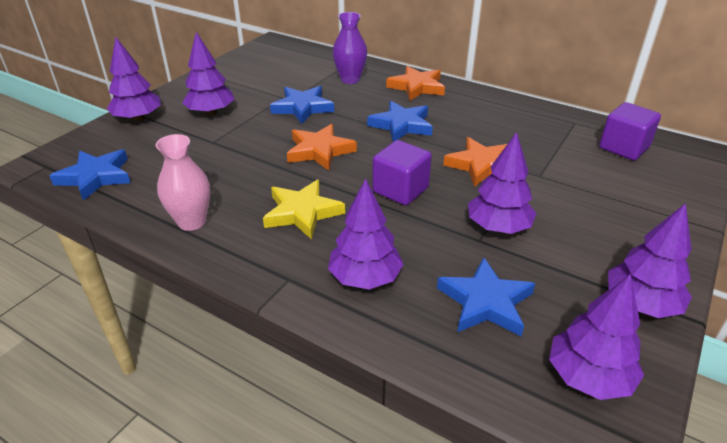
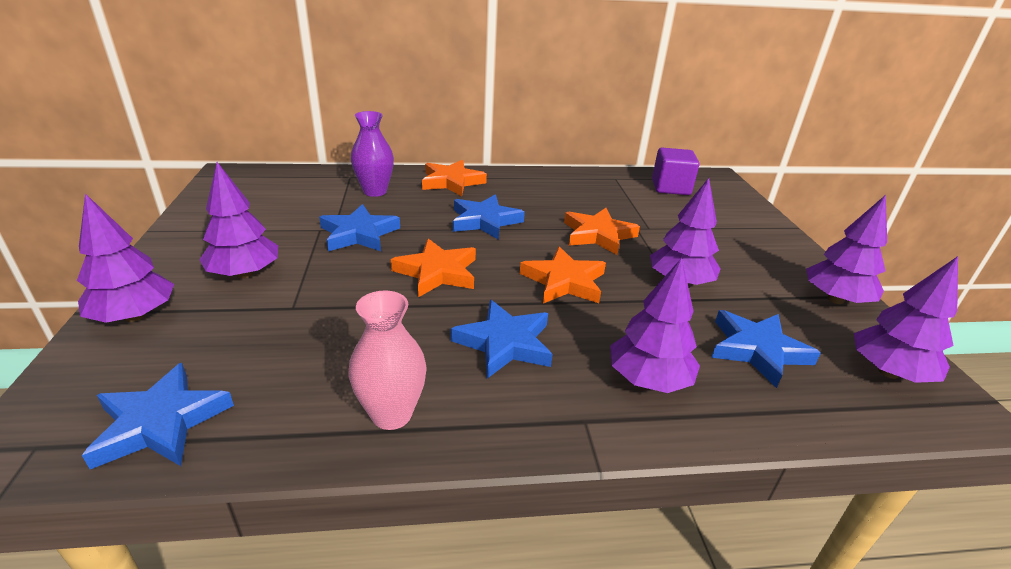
camera: 40 degrees left, 5 degrees down
yellow star [263,179,345,240] -> blue star [451,300,553,379]
purple cube [372,140,432,205] -> orange star [520,246,606,304]

